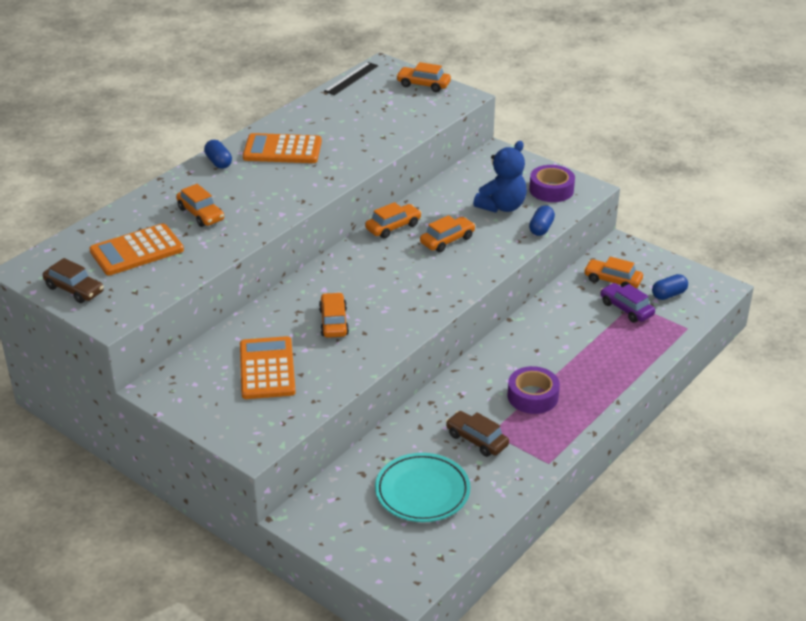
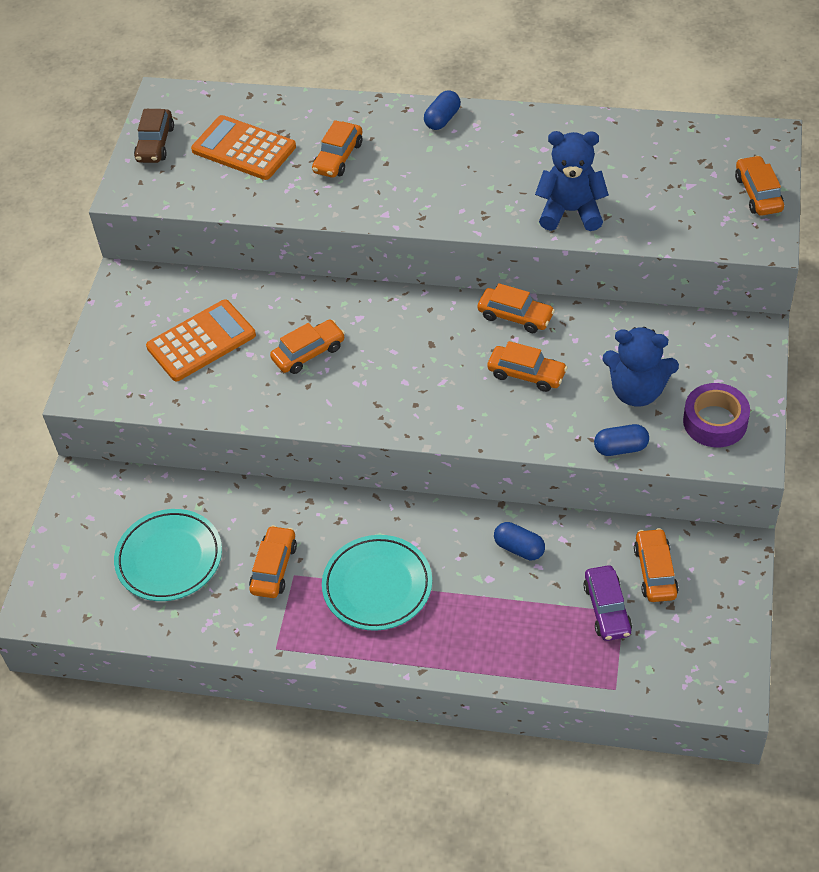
camera: 65 degrees right, 15 degrees up
orange calculator [243,133,322,163] -> none
black ruler [324,62,378,95] -> none
brown car [446,411,509,457] -> orange car [249,525,297,598]
purple tape [508,366,560,414] -> turquoise plate [322,535,432,631]
purple car [600,283,655,323] -> purple car turned 150 degrees clockwise [583,565,632,641]
blue capsule [652,274,688,300] -> blue capsule moved to [494,522,545,560]
none -> blue teddy bear [535,131,609,231]

